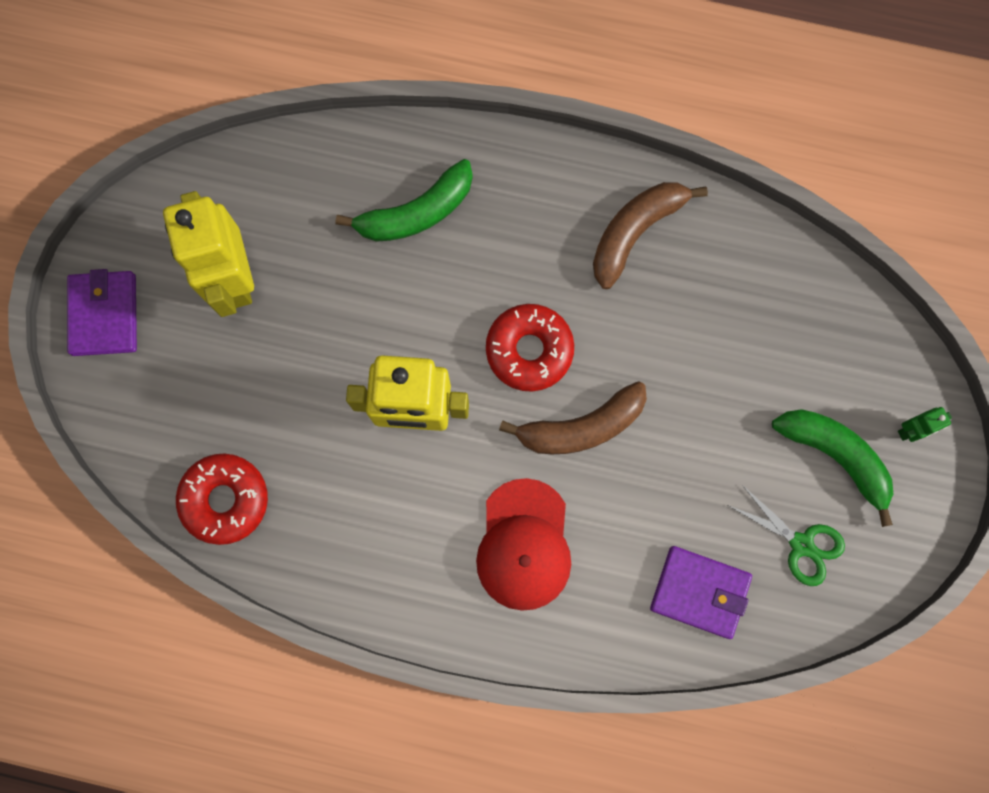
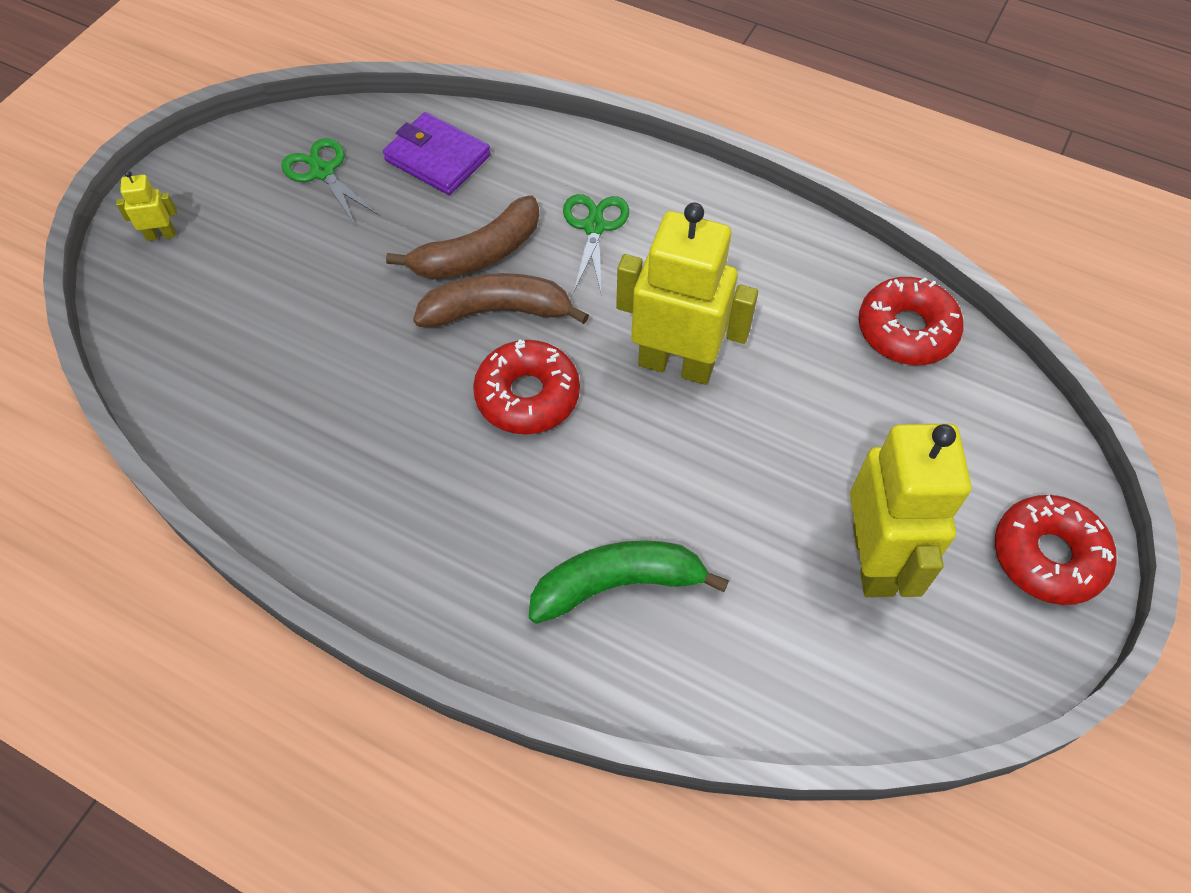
camera: 165 degrees left, 20 degrees down
purple wallet [67,269,137,356] -> red donut [995,495,1117,605]
red cap [476,478,571,611] -> green scissors [563,194,629,292]
brown banana [593,182,708,289] -> brown banana moved to [386,195,539,280]
green banana [772,409,893,527] -> none
green robot [898,407,952,442] -> yellow robot [116,170,177,241]

